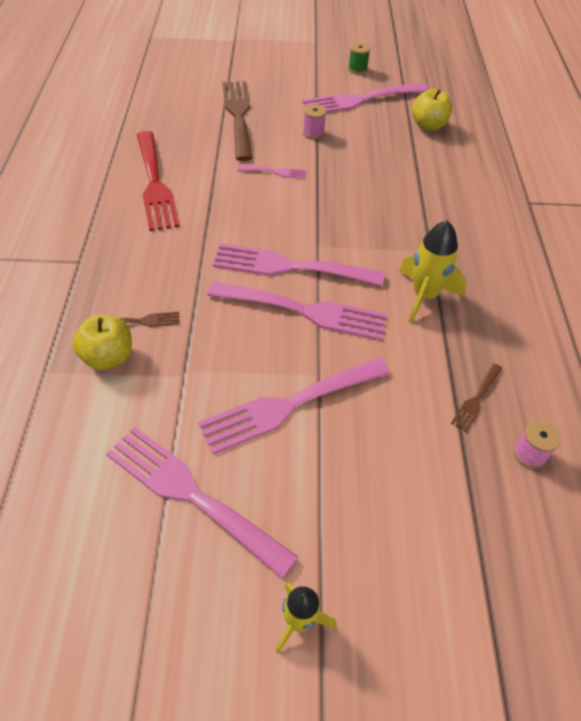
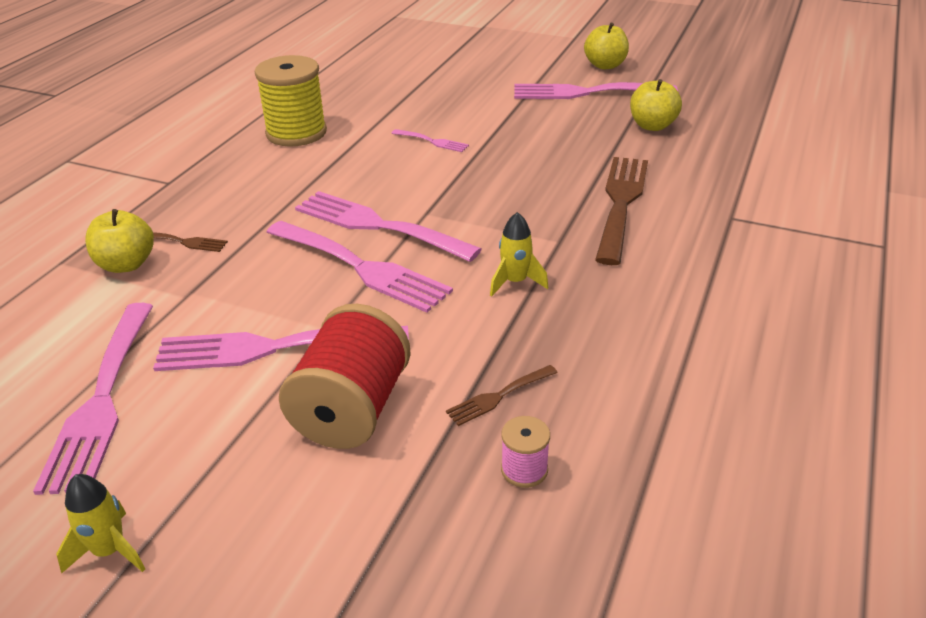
camera: 25 degrees right, 15 degrees down
pink fork [106,427,298,578] -> pink fork turned 150 degrees counterclockwise [33,303,153,495]
red fork [137,131,179,231] -> yellow spool [255,55,327,147]
brown fork [223,81,252,161] -> brown fork moved to [595,157,648,265]
pink spool [303,104,327,139] -> none
green spool [348,42,371,74] -> yellow apple [584,22,629,69]
yellow rocket [399,220,467,323] -> yellow rocket [490,212,548,296], size x0.65
none -> red spool [279,304,411,449]

